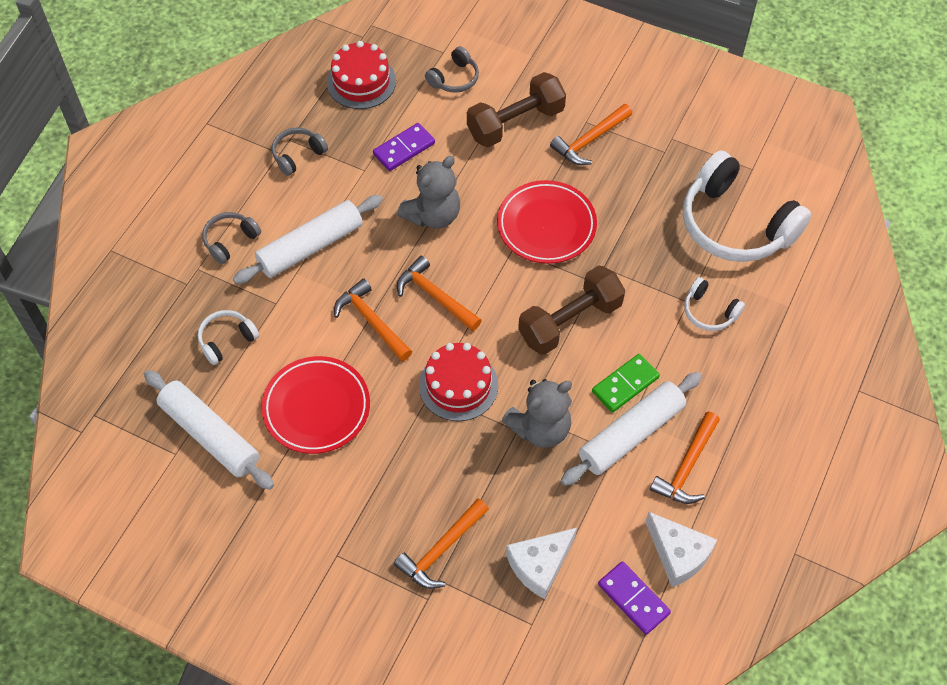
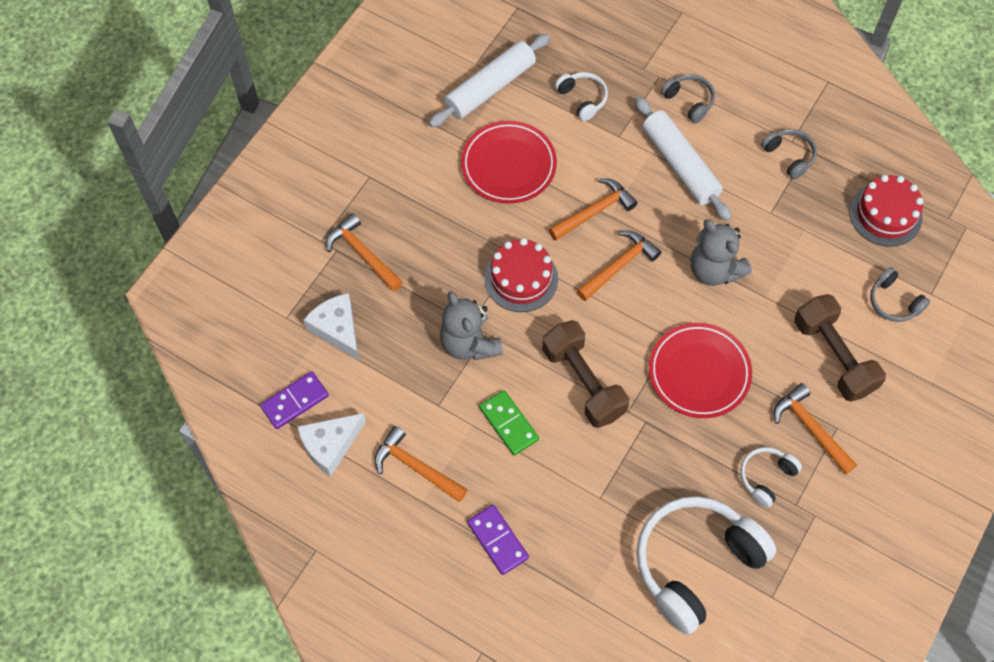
camera: 95 degrees right, 5 degrees up
purple domino [373,123,435,171] -> purple domino moved to [467,505,529,575]
white rolling pin [561,372,702,486] -> none
white headphones [684,277,745,331] -> white headphones moved to [740,447,802,508]

